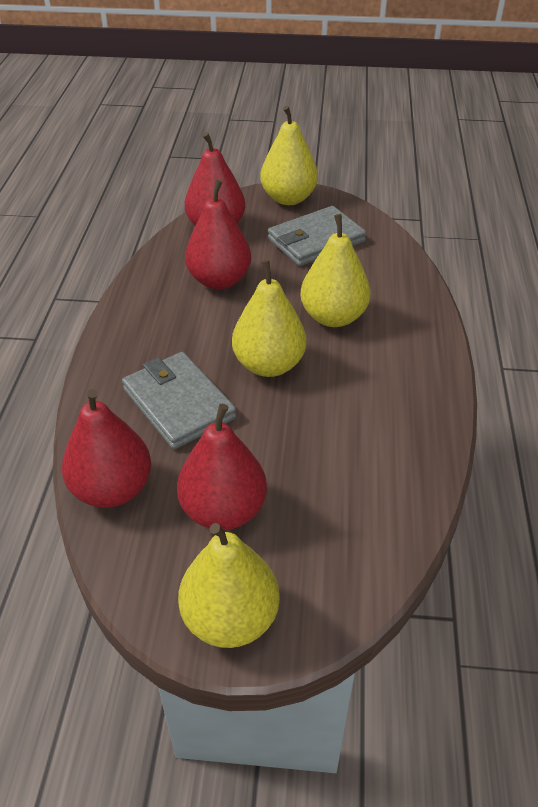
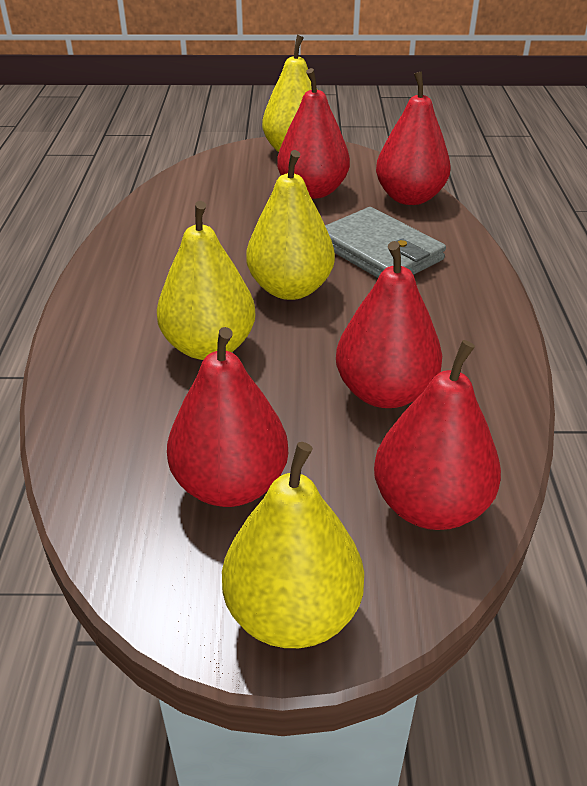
camera: 175 degrees right, 5 degrees down
grey wallet [268,206,366,266] -> red pear [167,327,288,507]

